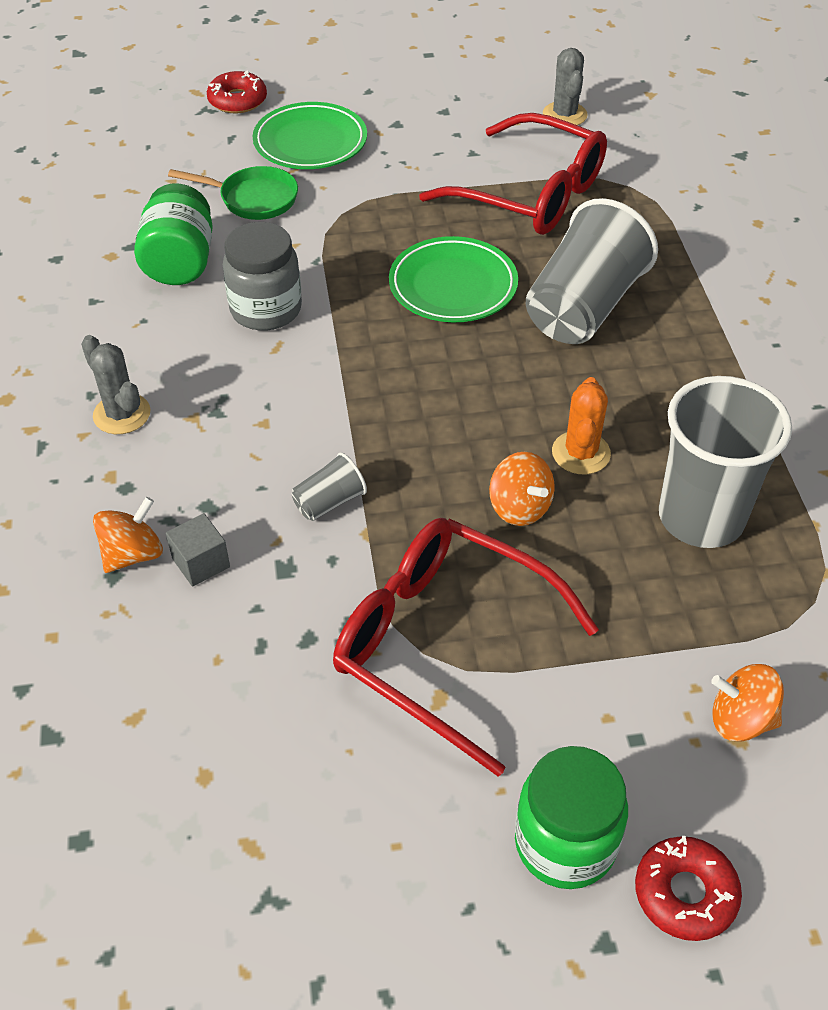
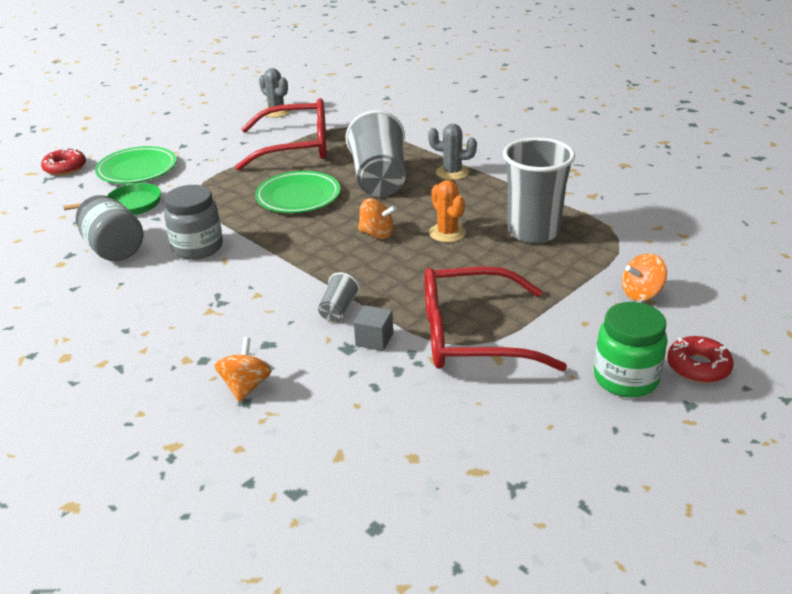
camera: 35 degrees left, 15 degrees down
grey cactus [81,335,151,434] -> grey cactus moved to [428,124,477,180]
green jar [134,184,213,285] -> grey jar [76,195,143,261]
grey cube [166,513,230,587] -> grey cube moved to [354,305,393,351]
orange spinning top [489,452,555,526] -> orange spinning top moved to [358,198,397,239]

